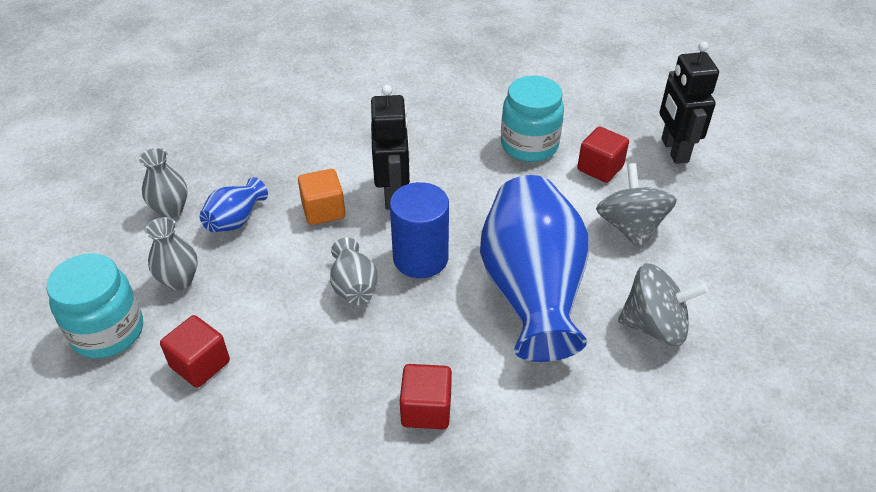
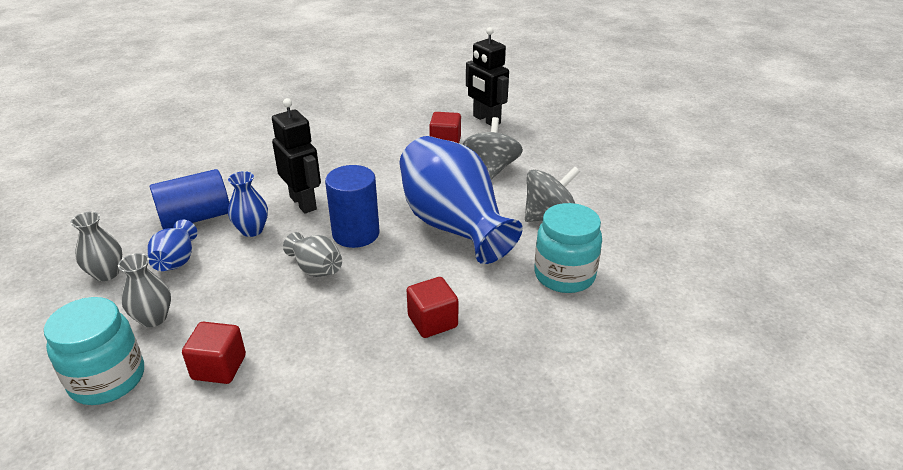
camera: 30 degrees left, 10 degrees down
orange cube [298,169,345,225] -> blue vase [228,171,268,237]
turquoise jar [501,76,564,162] -> turquoise jar moved to [534,203,602,293]
grey spinning top [596,163,677,250] -> grey spinning top turned 45 degrees clockwise [463,117,523,180]
none -> blue cylinder [150,169,229,229]

